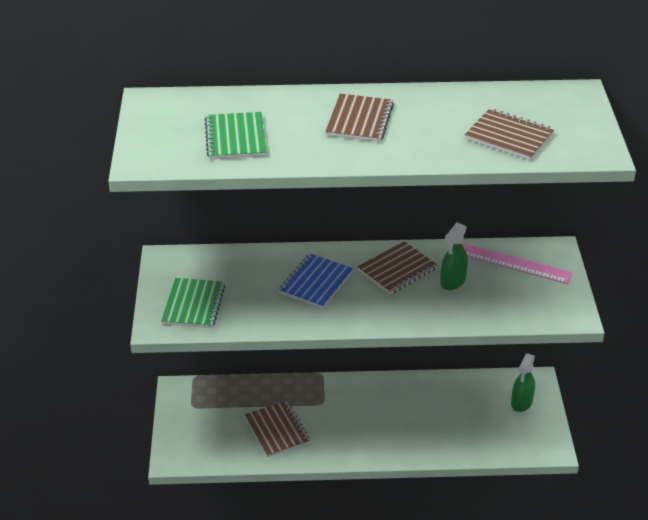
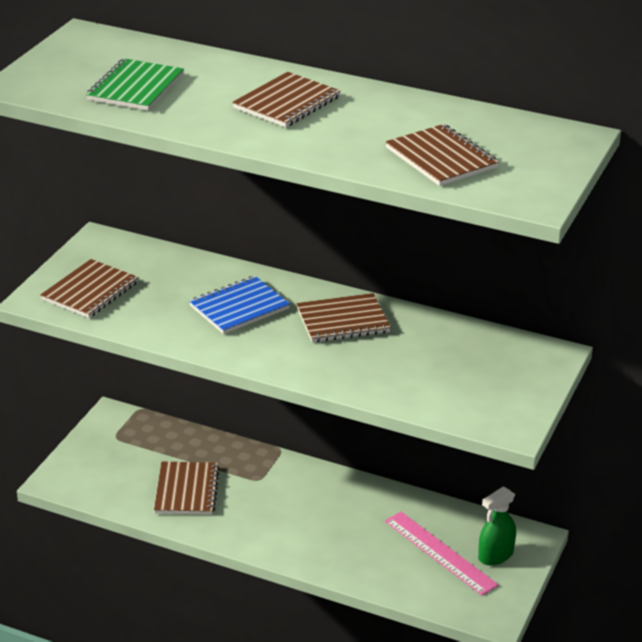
camera: 25 degrees right, 5 degrees down
green notebook [161,278,225,328] -> brown notebook [40,259,138,318]
green spray bottle [440,223,468,290] -> none
pink ruler [462,243,573,284] -> pink ruler moved to [385,512,498,596]

